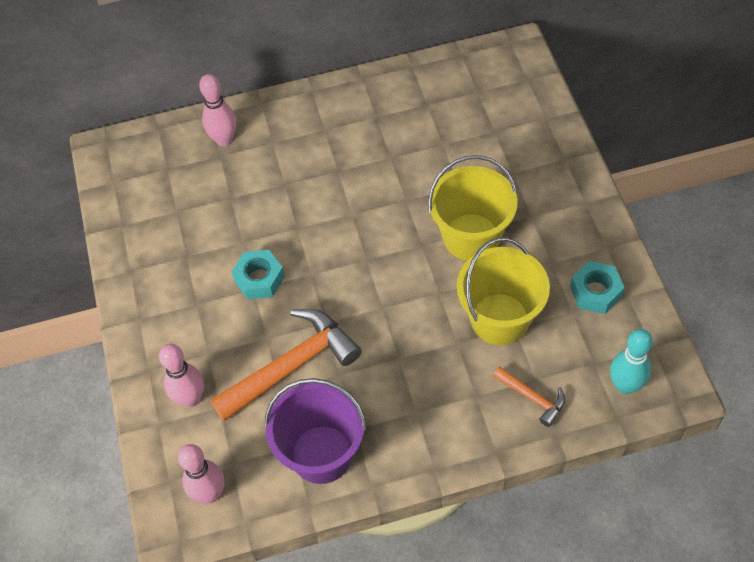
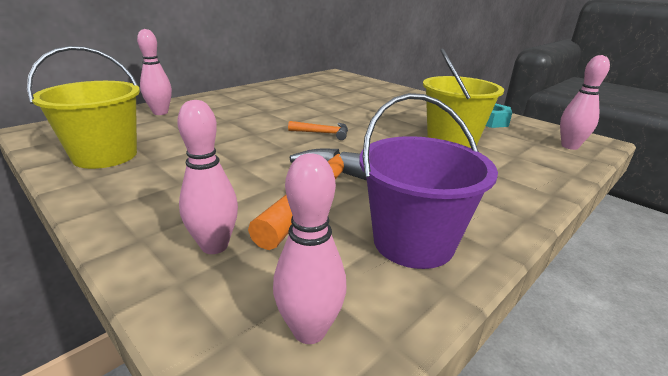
camera: 35 degrees left, 30 degrees down
turquoise nut [232,250,285,299] -> none
yellow bucket [428,155,517,261] -> yellow bucket moved to [27,46,140,169]
orange hammer [493,367,565,427] -> orange hammer moved to [288,121,348,140]
turquoise bowling pin [610,329,653,394] -> pink bowling pin [560,55,610,150]

